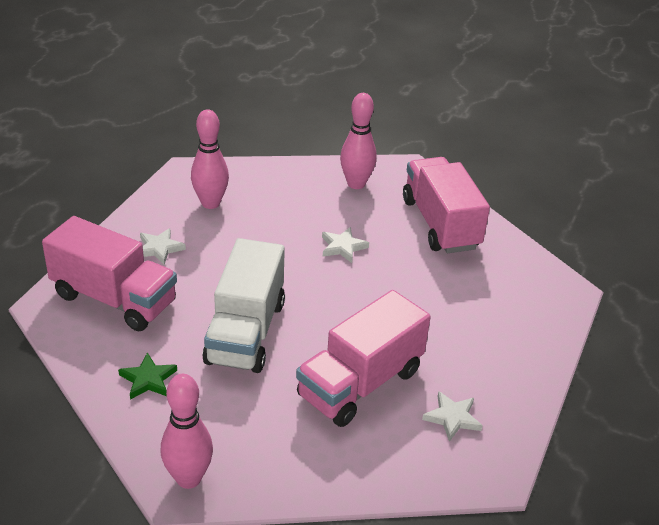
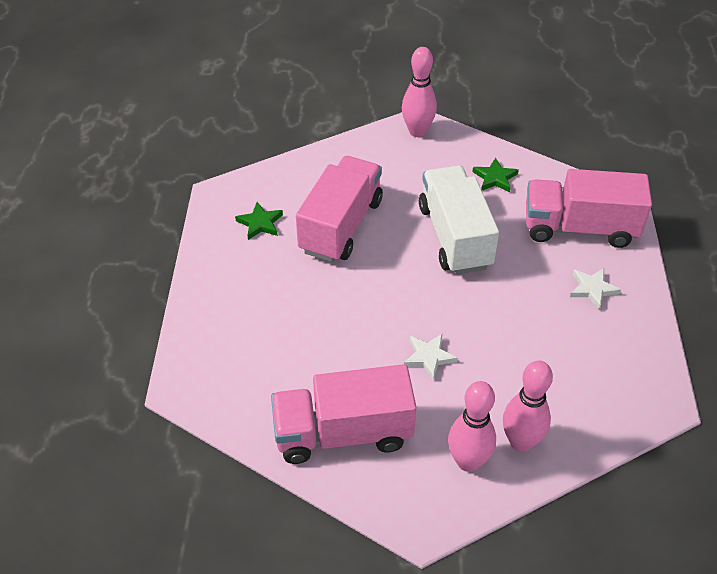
camera: 160 degrees right, 10 degrees up
pink bowling pin [191,109,229,209] -> pink bowling pin moved to [503,360,553,452]
pink truck [403,157,490,253] -> pink truck turned 120 degrees clockwise [271,364,416,464]
white star [422,391,483,442] -> green star [235,202,283,240]

